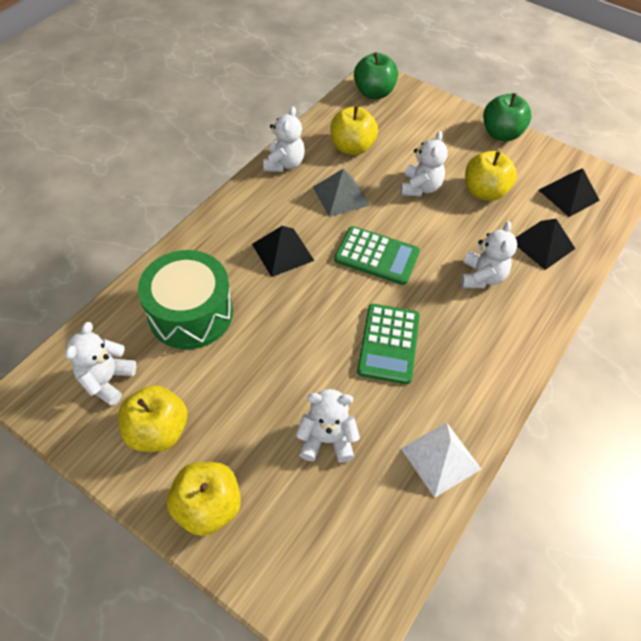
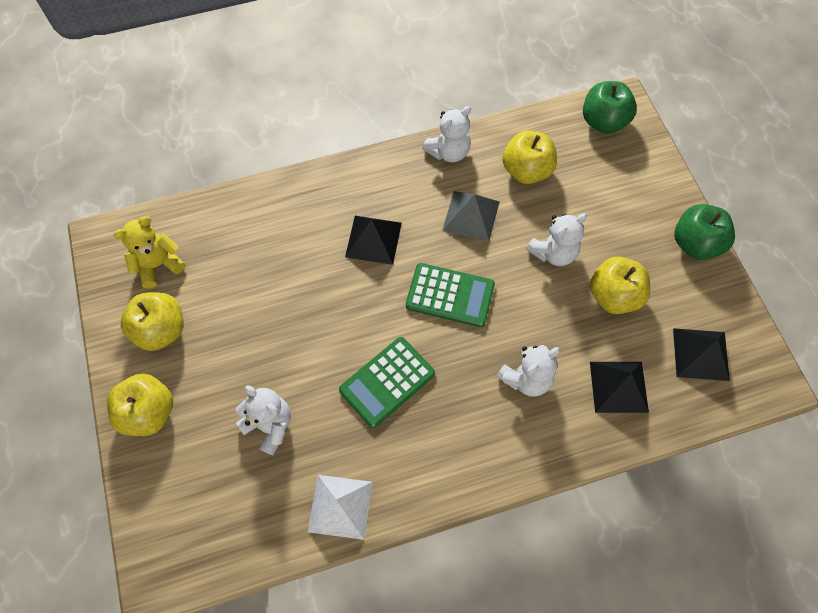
camera: 40 degrees right, 10 degrees up
white teddy bear [65,322,136,406] -> yellow teddy bear [114,216,185,288]
green drum [138,250,233,349] -> none
green calculator [334,226,420,285] -> green calculator turned 45 degrees counterclockwise [406,263,495,327]

